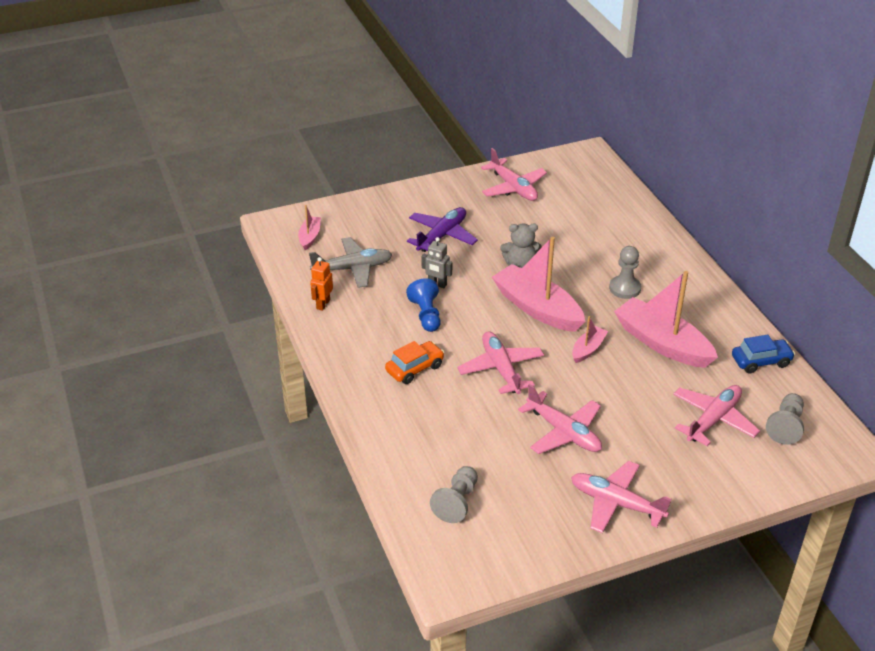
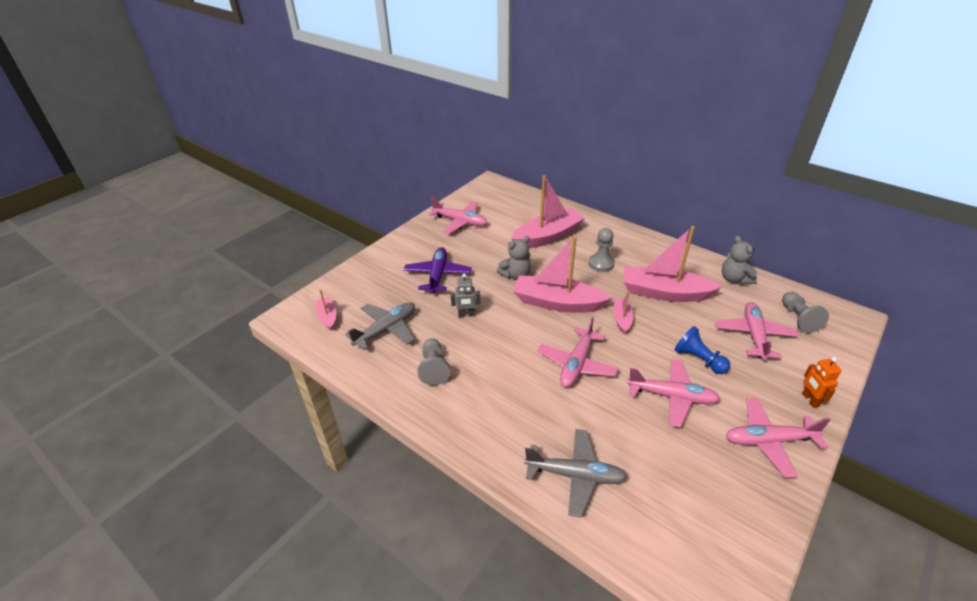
camera: 30 degrees left, 0 degrees up
orange robot [310,257,333,311] -> orange robot moved to [802,357,842,408]
orange car [385,341,445,384] -> none
blue pawn [406,278,441,332] -> blue pawn moved to [675,326,730,374]
grey pawn [430,466,478,523] -> grey pawn moved to [418,338,450,386]
pink plane [457,331,544,394] -> pink plane turned 105 degrees counterclockwise [537,317,618,388]
blue car [732,335,795,373] -> grey teddy bear [722,236,757,285]
none -> pink boat [511,175,585,248]
none -> grey plane [524,429,627,517]

